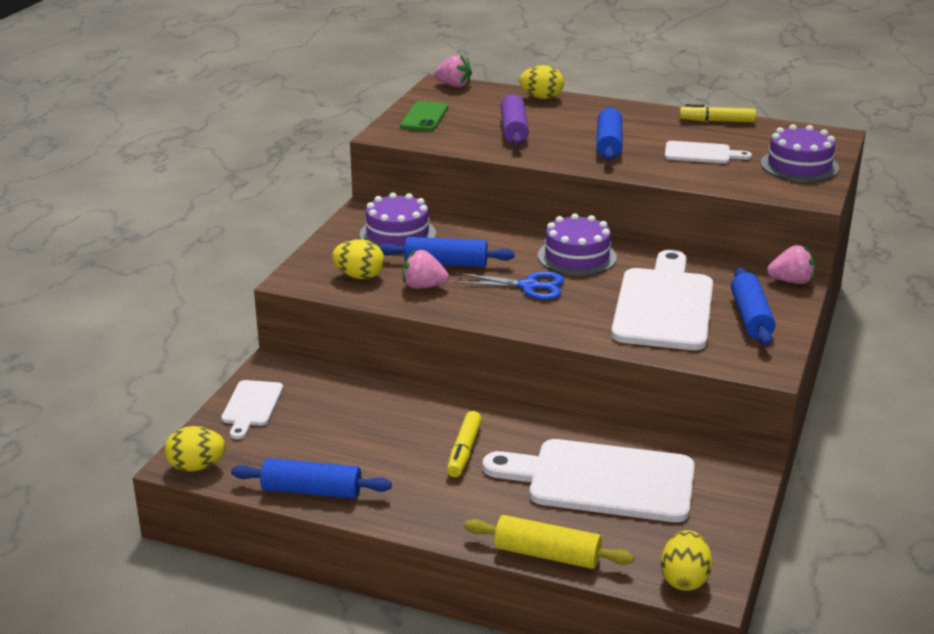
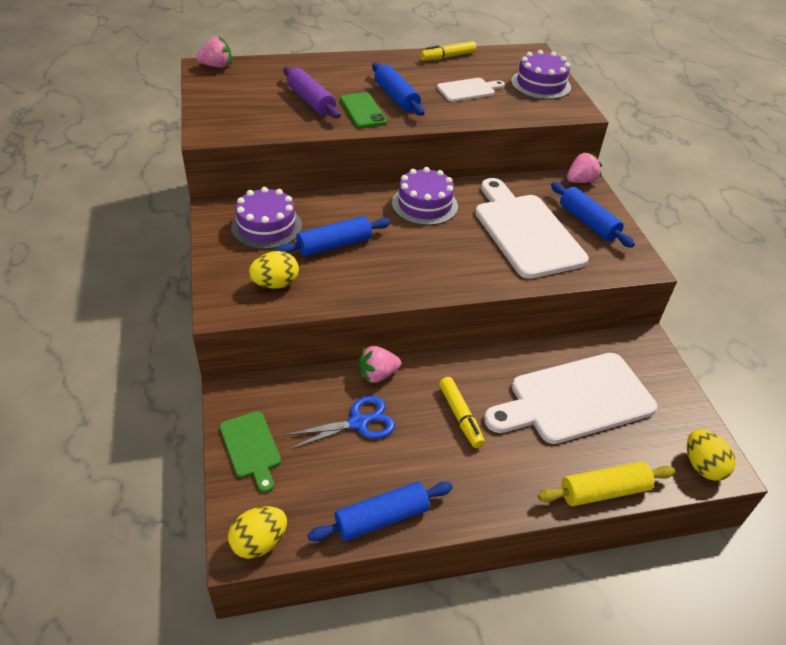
camera: 35 degrees left, 15 degrees up
white cutting board [221,380,283,439] -> green cutting board [220,411,281,493]
green phone [400,101,448,131] -> green phone moved to [340,92,387,128]
pink strawberry [403,249,449,289] -> pink strawberry moved to [358,346,401,383]
blue scissors [453,271,564,300] -> blue scissors moved to [285,396,395,449]
yellow egg [519,65,564,99] -> none

